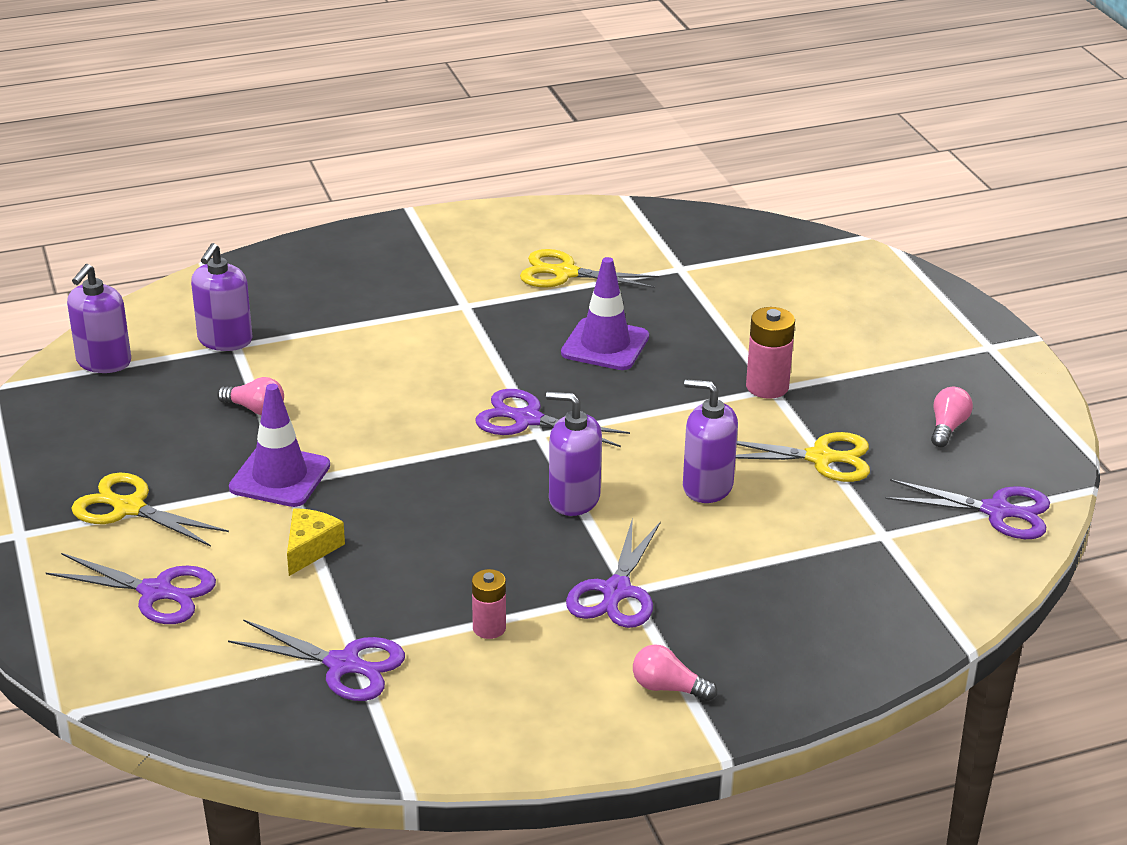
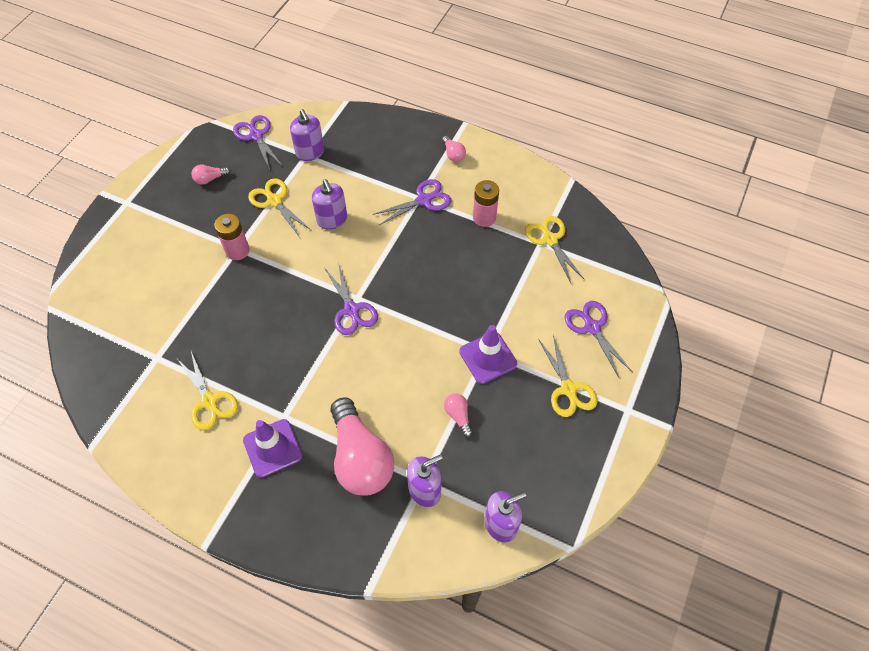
camera: 135 degrees left, 25 degrees up
purple scissors [228,619,405,701] -> yellow scissors [525,216,584,283]
yellow cheese [287,508,345,576] -> none
pink battery [472,569,506,639] -> pink battery [473,180,499,227], size x1.52
purple soap dispenser [546,391,602,516] -> purple soap dispenser moved to [290,109,324,161]
purple traffic cone [561,257,649,370] -> purple traffic cone moved to [243,419,302,478]
none -> pink light bulb [331,397,394,496]

